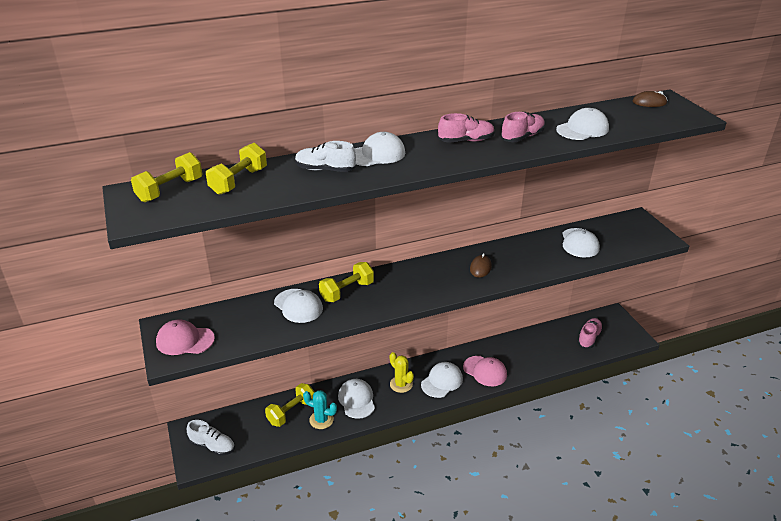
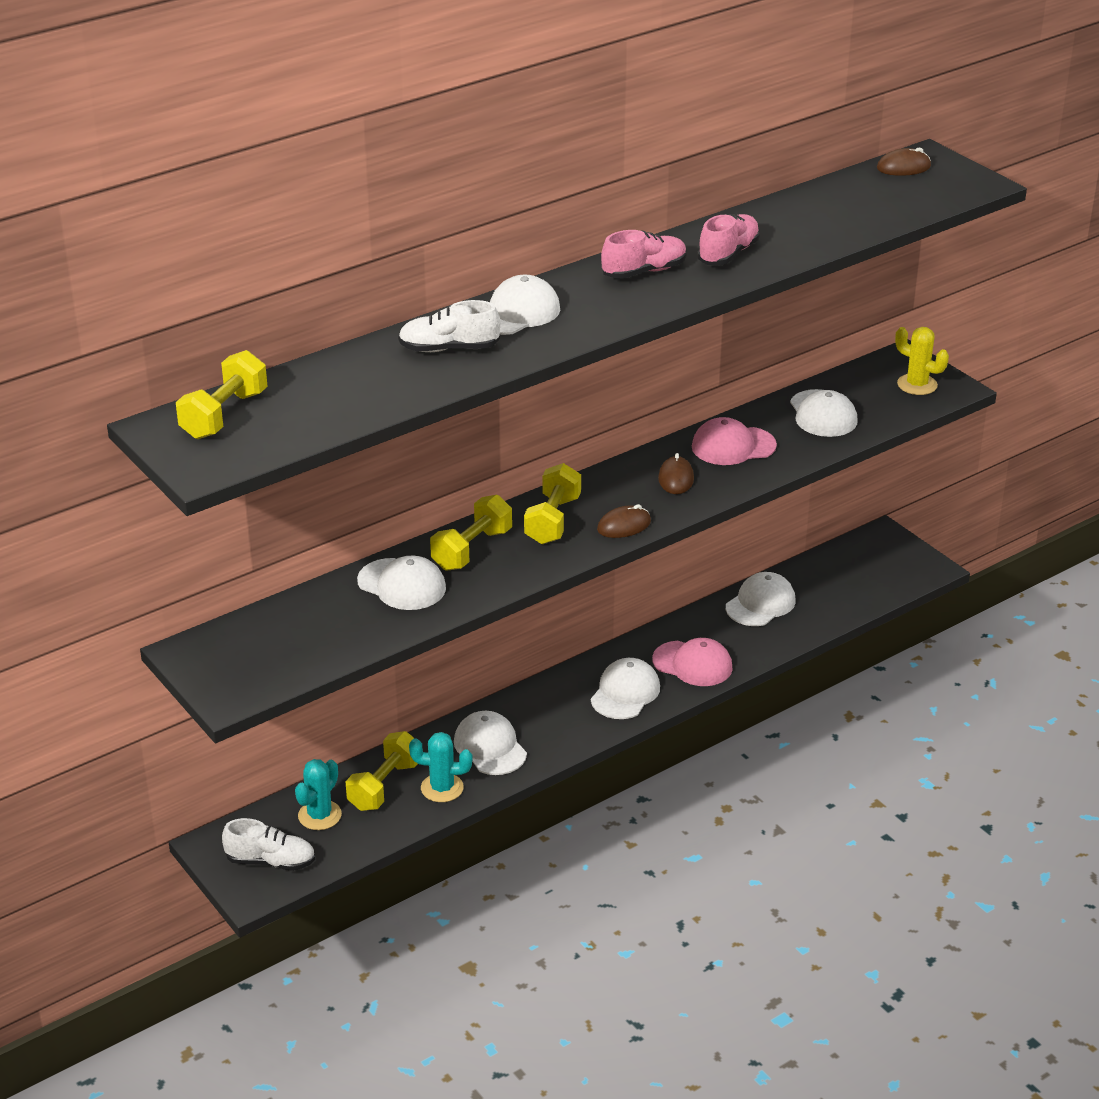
camera: 15 degrees left, 0 degrees up
pink cap [156,319,215,355] -> pink cap moved to [692,417,777,465]
yellow dumbbell [206,143,267,195] -> yellow dumbbell moved to [524,463,581,544]
yellow cactus [390,352,414,393] -> yellow cactus moved to [895,327,949,395]
white cap [556,108,609,140] -> white cap moved to [726,572,796,626]
pink shoe [577,318,603,349] -> none
none -> turquoise cactus [295,759,342,830]
none -> brown mouse [597,504,651,538]

